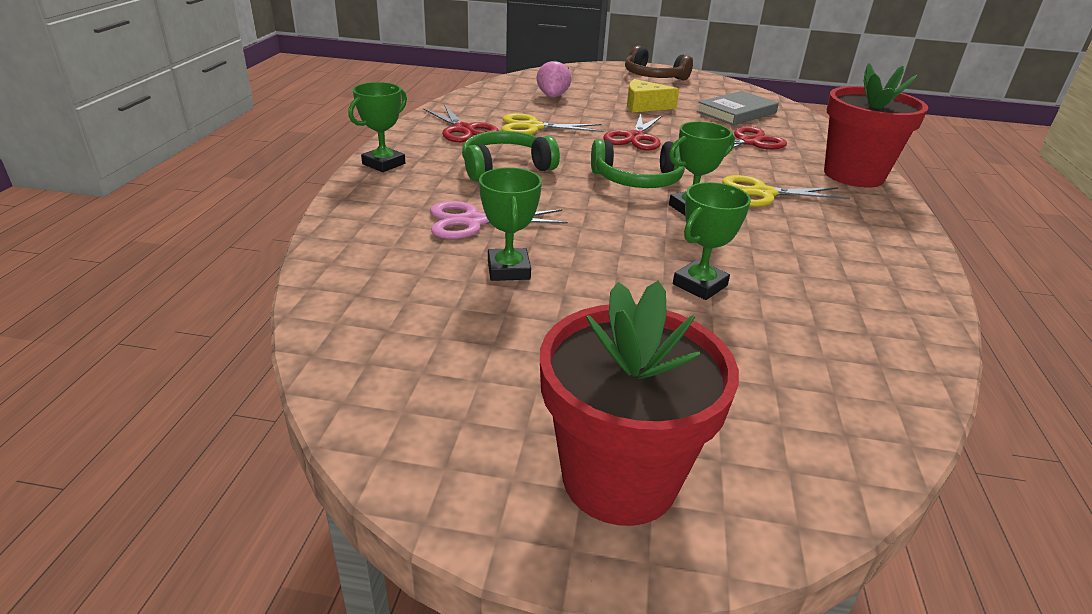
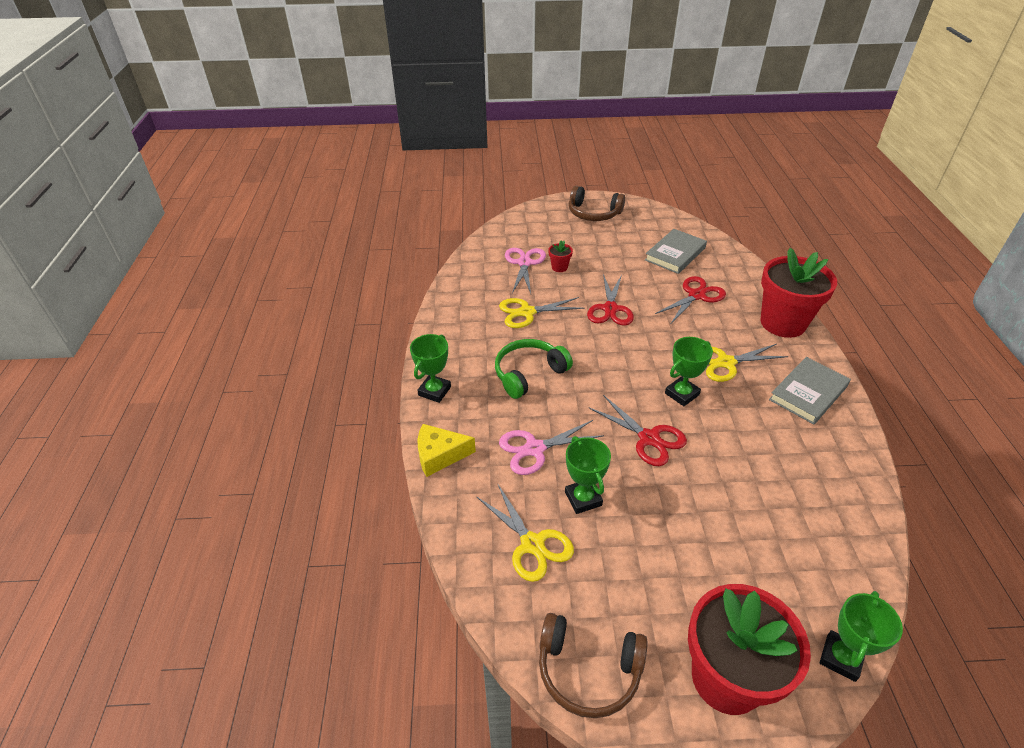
camera: 10 degrees left, 10 degrees up
red scissors [423,104,499,142] -> red scissors moved to [589,395,687,466]
pink strawberry [537,60,571,98] -> pink scissors [505,248,546,293]
green headphones [591,139,685,188] -> none
yellow cheese [627,79,679,112] -> yellow cheese moved to [418,424,476,477]
green trophy [673,182,751,300] -> green trophy moved to [820,591,903,682]
none -> yellow scissors [476,483,574,582]
none -> brown headphones [539,613,648,718]
none -> red flower pot [548,241,573,272]
none -> grey book [769,357,851,425]

